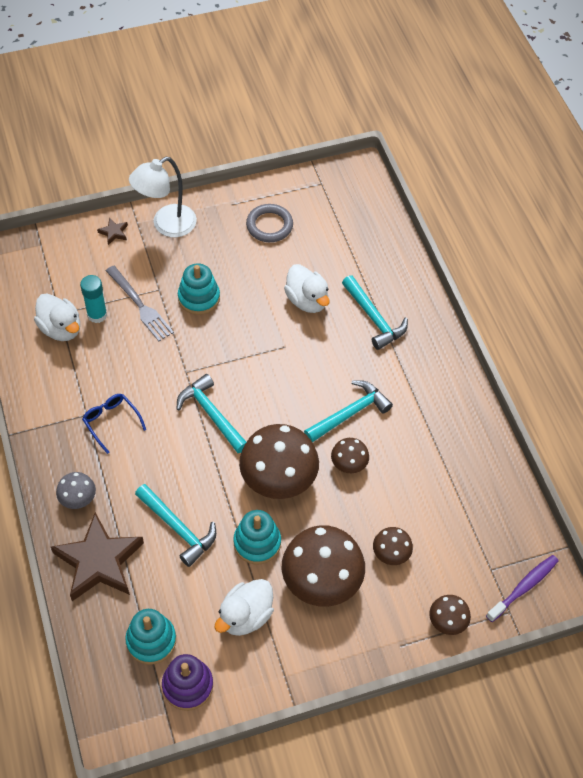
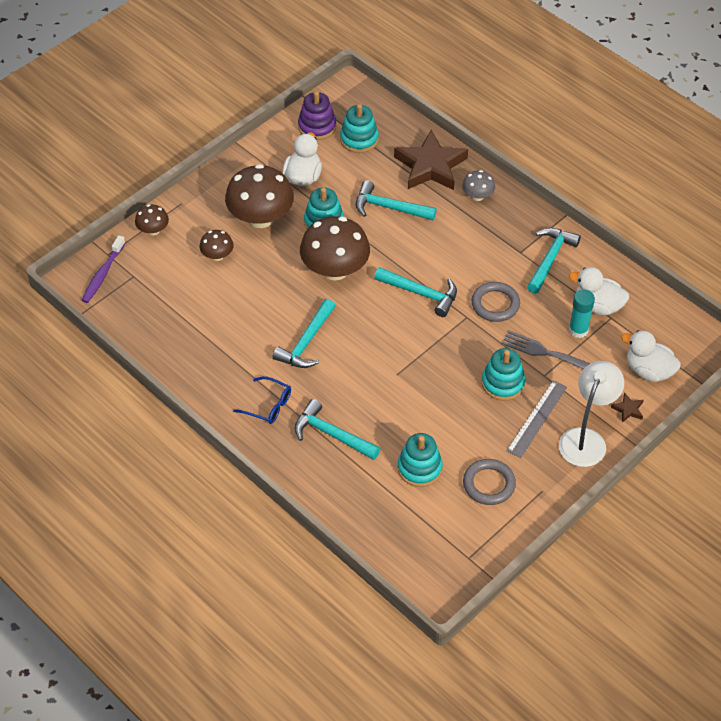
camera: 155 degrees right, 5 degrees down
blue glasses [82,394,146,454] -> blue glasses moved to [233,376,291,424]
white duck [284,264,330,313] -> white duck moved to [621,330,681,382]
brown mushroom [331,438,369,473] -> none
none -> turquoise stacking toy [397,433,443,487]
none -> grey ring [471,282,520,322]
none -> grey ruler [507,380,567,458]
none -> turquoise hammer [527,228,581,294]

